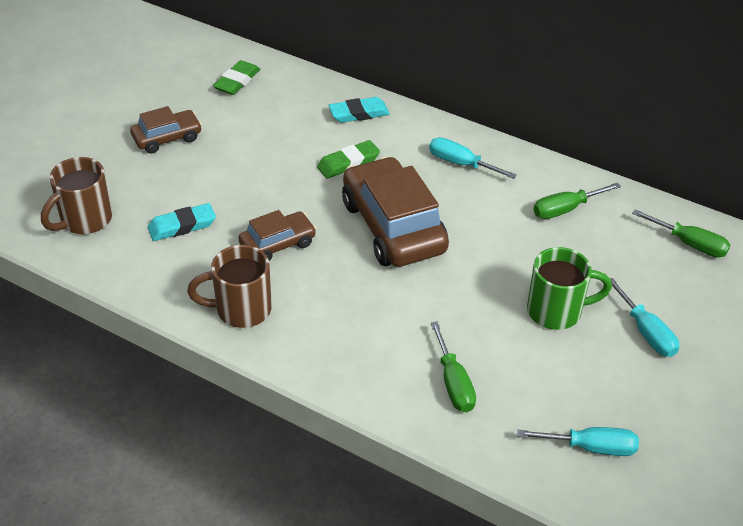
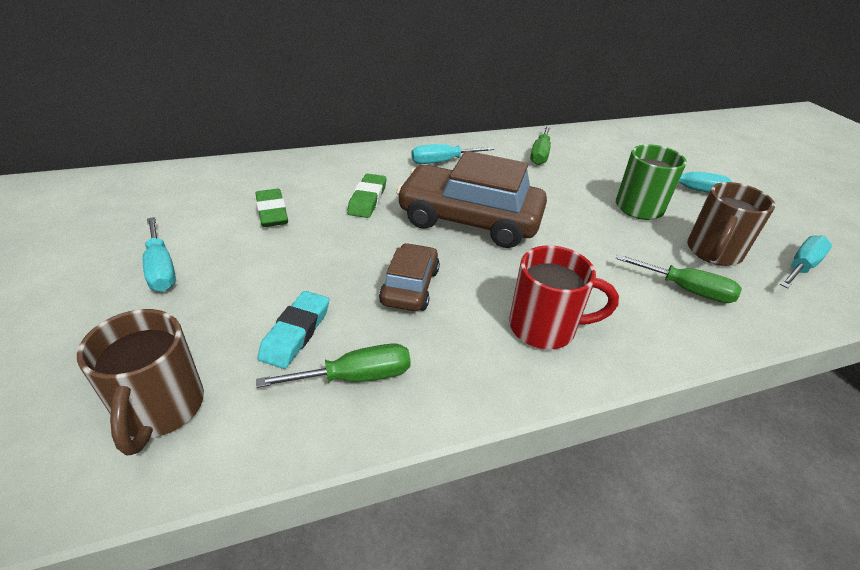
camera: 50 degrees left, 5 degrees down
brown car [130,106,202,153] -> turquoise screwdriver [143,217,176,292]
brown mug [187,245,272,328] -> brown mug moved to [687,182,775,266]
green eraser [213,60,261,95] -> green eraser moved to [255,189,288,227]
turquoise eraser [328,97,390,123] -> none
green screwdriver [632,209,730,258] -> green screwdriver moved to [256,343,411,388]
none -> red mug [509,245,619,349]

